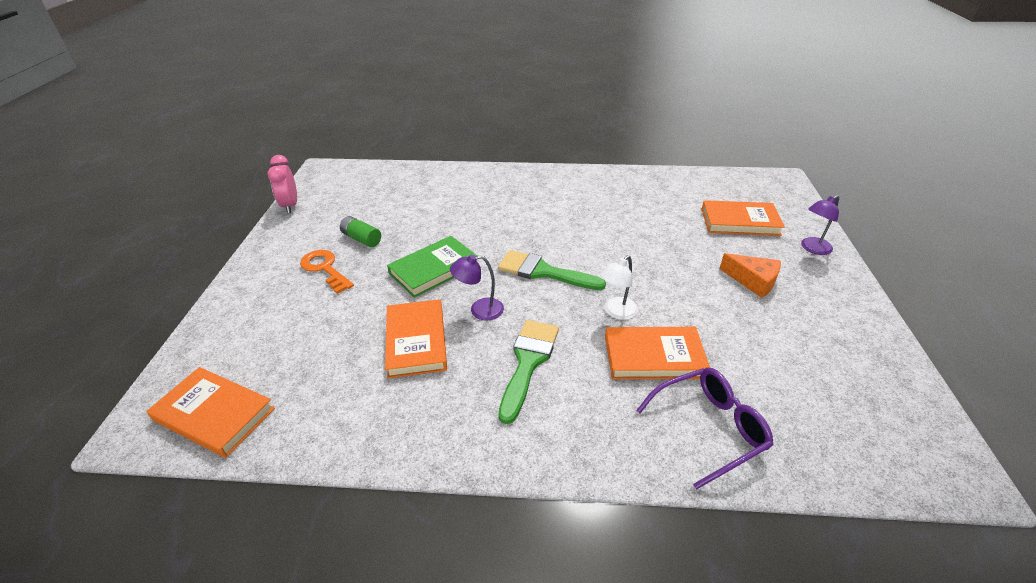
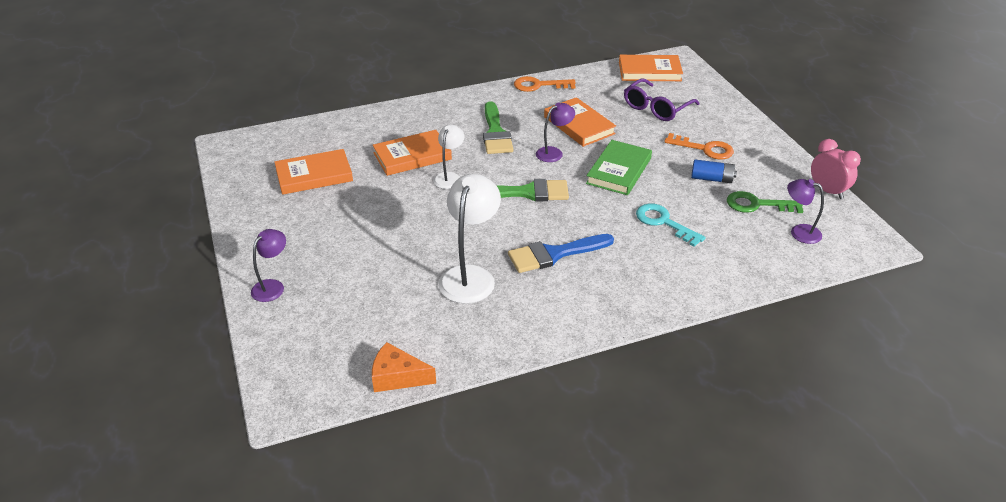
camera: 155 degrees right, 0 degrees up
green battery [340,216,381,247] -> blue battery [691,160,737,183]
purple glasses [636,368,774,490] -> purple glasses moved to [624,78,699,121]
orange book [702,200,785,236] -> orange book moved to [274,149,353,195]
orange cheese [720,253,781,298] -> orange cheese moved to [372,342,436,392]
none -> white lamp [439,174,501,304]
none -> blue brush [508,234,614,273]
none -> orange key [514,76,576,92]
none -> turquoise key [636,203,706,247]
none -> green key [727,191,803,213]
none -> purple lamp [787,179,824,244]

